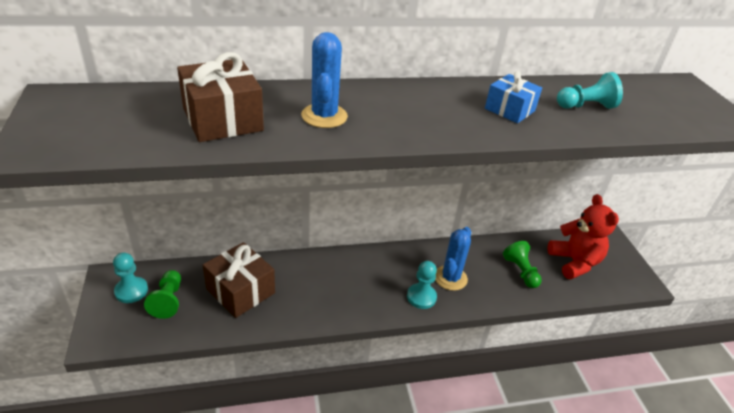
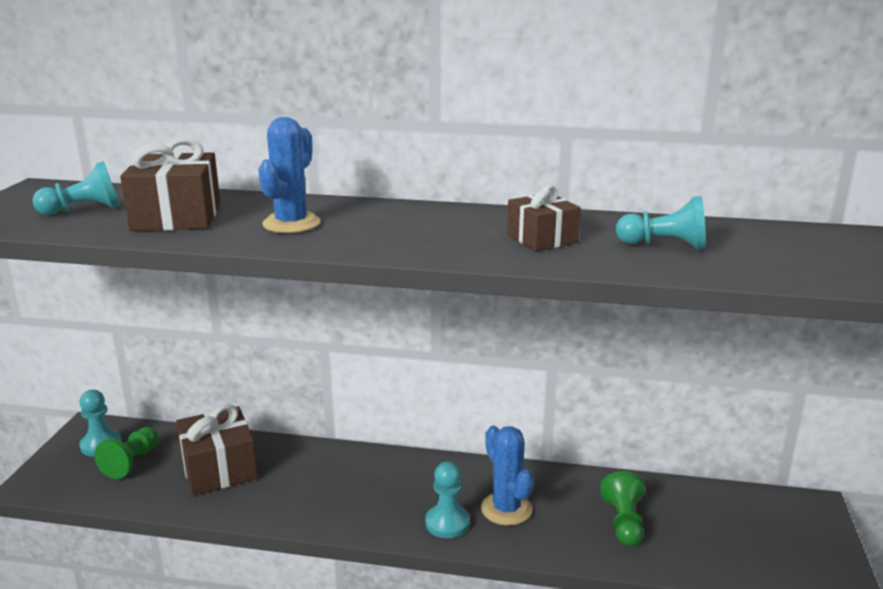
camera: 25 degrees right, 15 degrees down
blue cactus [435,227,471,291] -> blue cactus turned 75 degrees counterclockwise [481,426,533,526]
blue gift [485,71,542,123] -> brown gift [507,185,581,251]
red teddy bear [548,194,619,279] -> none
none -> turquoise pawn [32,161,120,215]

